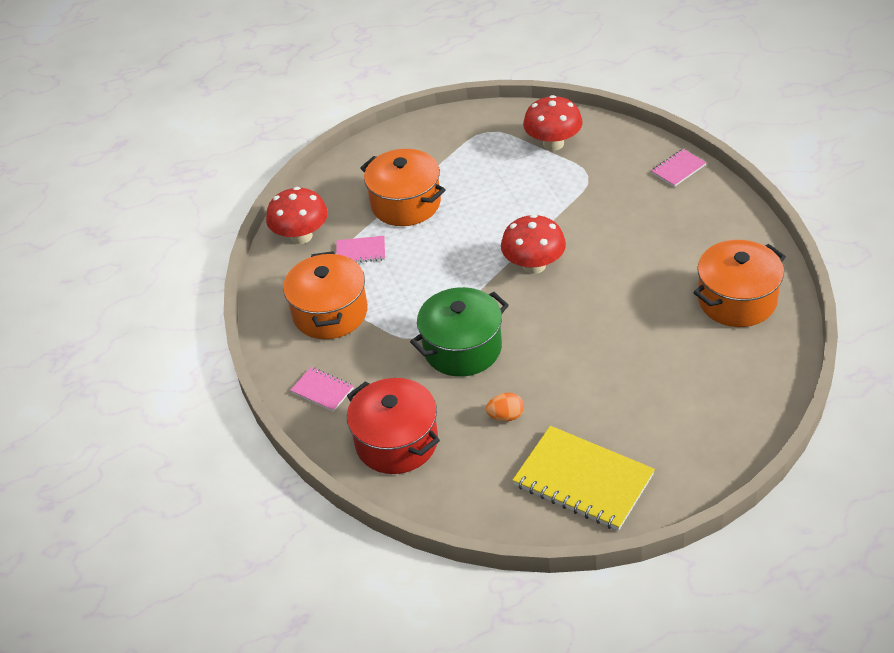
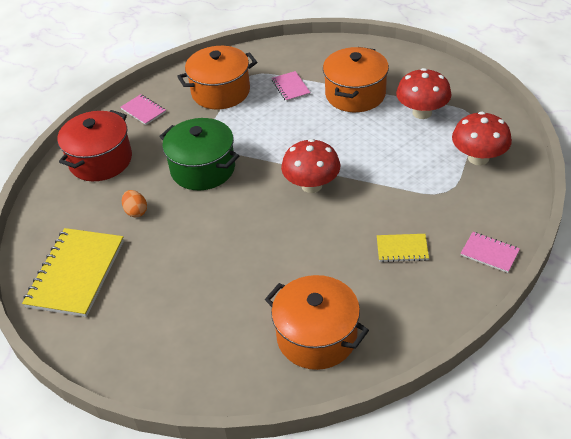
camera: 70 degrees right, 0 degrees up
red mushroom [266,187,328,244] -> red mushroom moved to [396,68,452,119]
pink notebook [290,367,354,412] -> pink notebook turned 60 degrees counterclockwise [121,94,166,125]
none -> yellow notebook [377,234,429,262]

